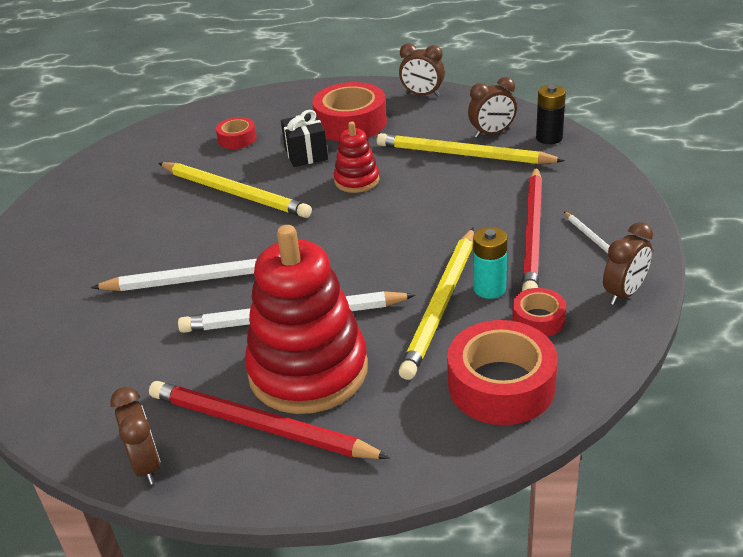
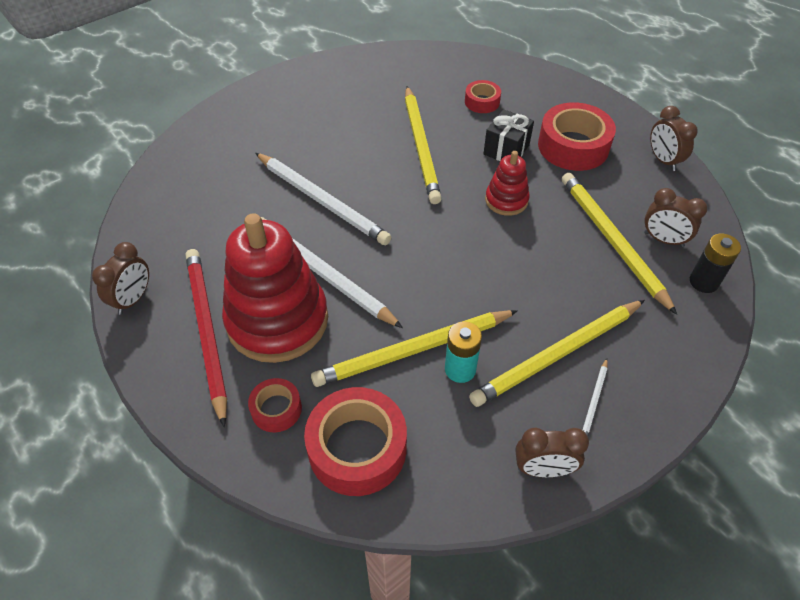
camera: 45 degrees right, 15 degrees up
red tape [512,288,566,337] -> red tape moved to [248,378,302,432]
red pencil [522,167,542,291] -> yellow pencil [469,300,645,407]

